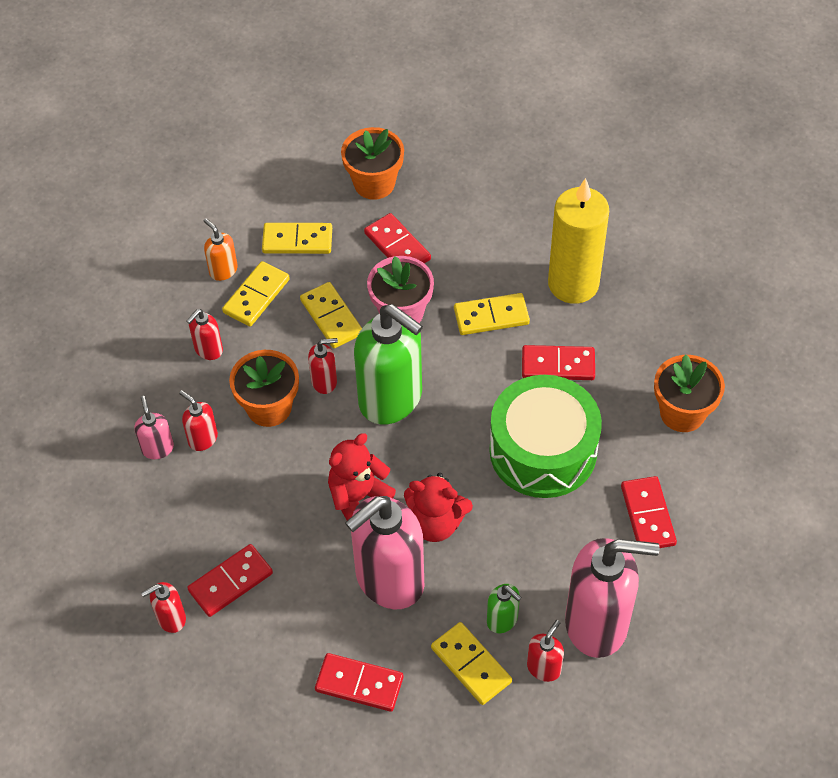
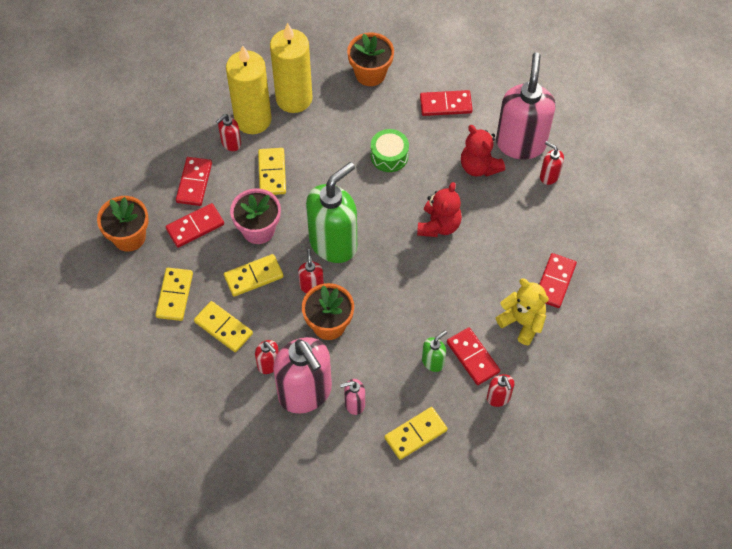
camera: 85 degrees left, 5 degrees up
red soap dispenser [179,390,218,451] -> red soap dispenser moved to [216,114,241,151]
orange soap dispenser [204,218,238,281] -> none
red teddy bear [328,433,396,520] -> red teddy bear moved to [461,125,505,177]
pink soap dispenser [345,496,424,609] -> pink soap dispenser moved to [273,337,332,414]
yellow domino [431,622,512,705] -> yellow domino moved to [384,407,448,460]
green soap dispenser [487,584,522,633] -> green soap dispenser moved to [422,330,447,372]
green drum [489,375,602,498] -> green drum [371,129,409,172], size x0.51
red domino [522,345,595,380] -> red domino moved to [176,157,212,206]
none -> yellow candle [270,23,313,113]
none -> yellow teddy bear [496,278,549,345]

